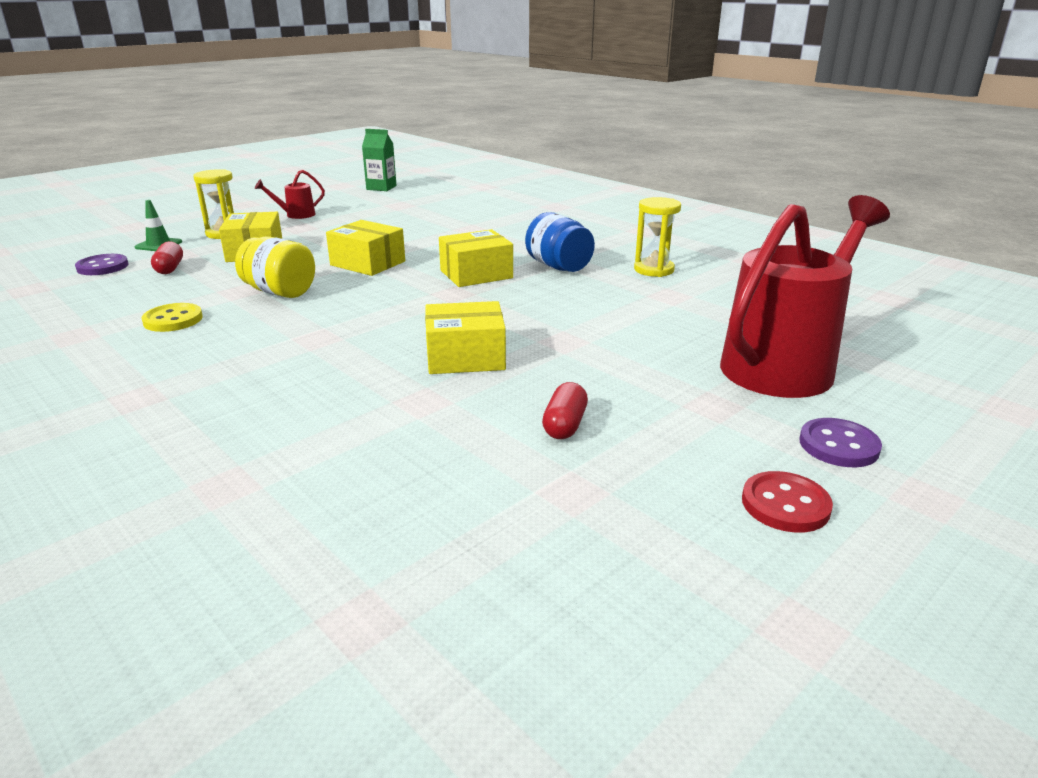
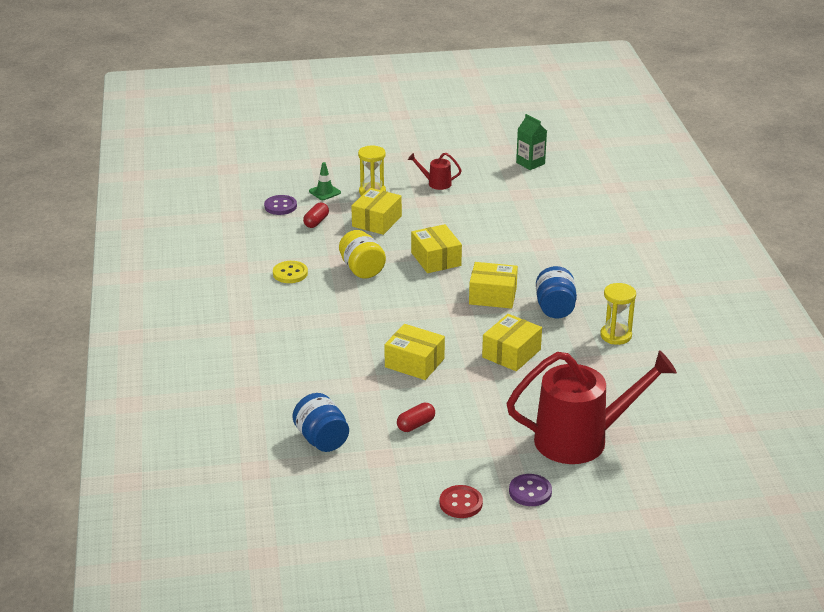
camera: 35 degrees right, 5 degrees up
none -> blue jar [292,393,349,452]
none -> yellow box [482,314,542,371]

